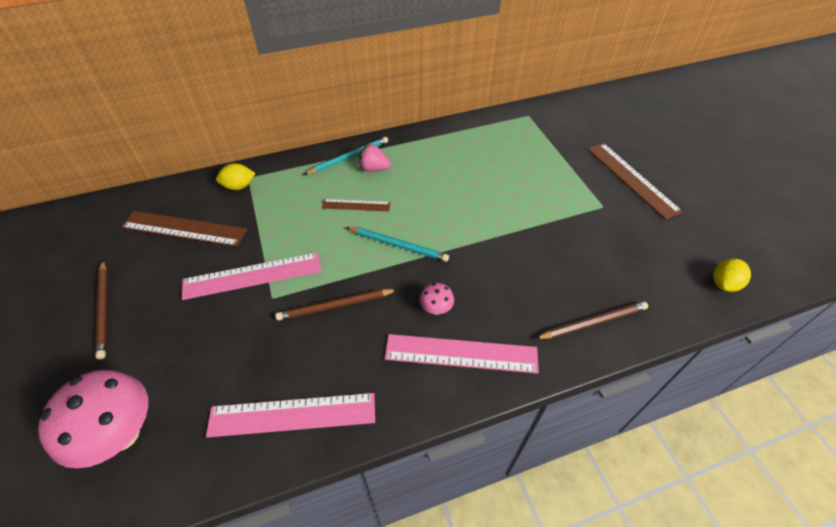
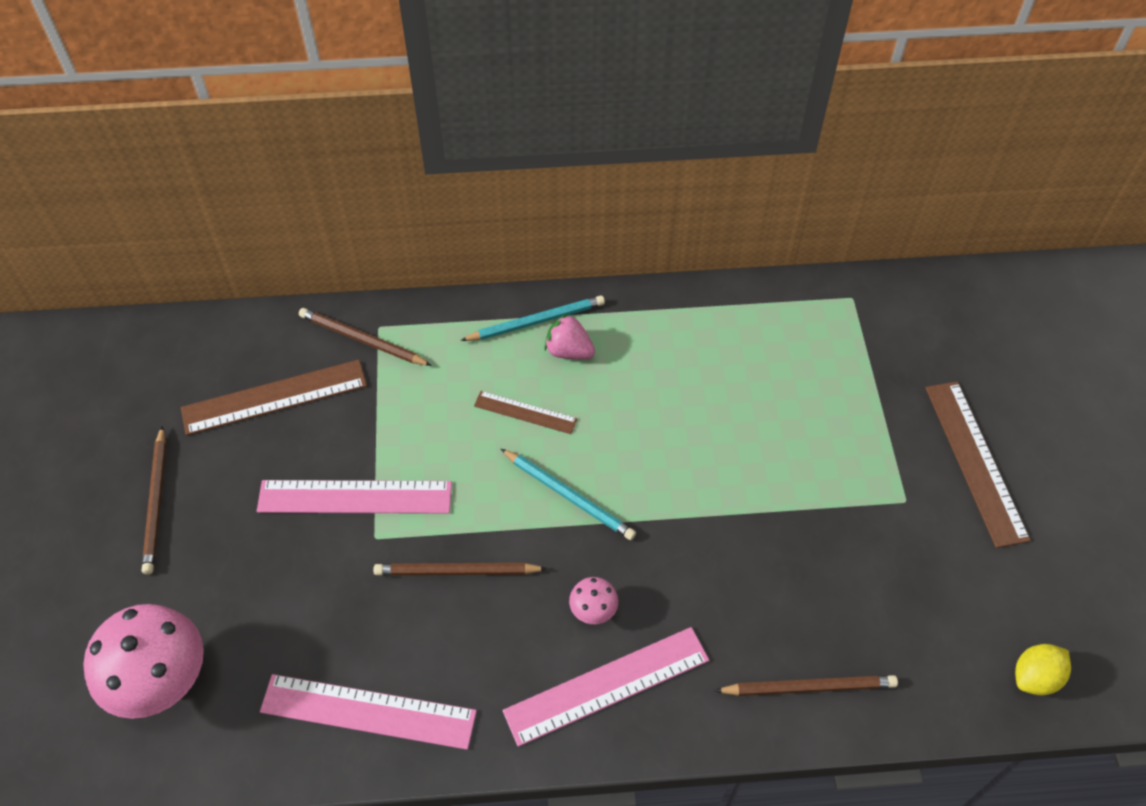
camera: 15 degrees right, 5 degrees up
brown ruler [121,211,247,247] -> brown ruler turned 45 degrees counterclockwise [181,360,367,436]
yellow lemon [216,163,255,190] -> brown pencil [299,308,432,366]
pink ruler [385,334,539,374] -> pink ruler turned 45 degrees counterclockwise [502,627,709,747]

